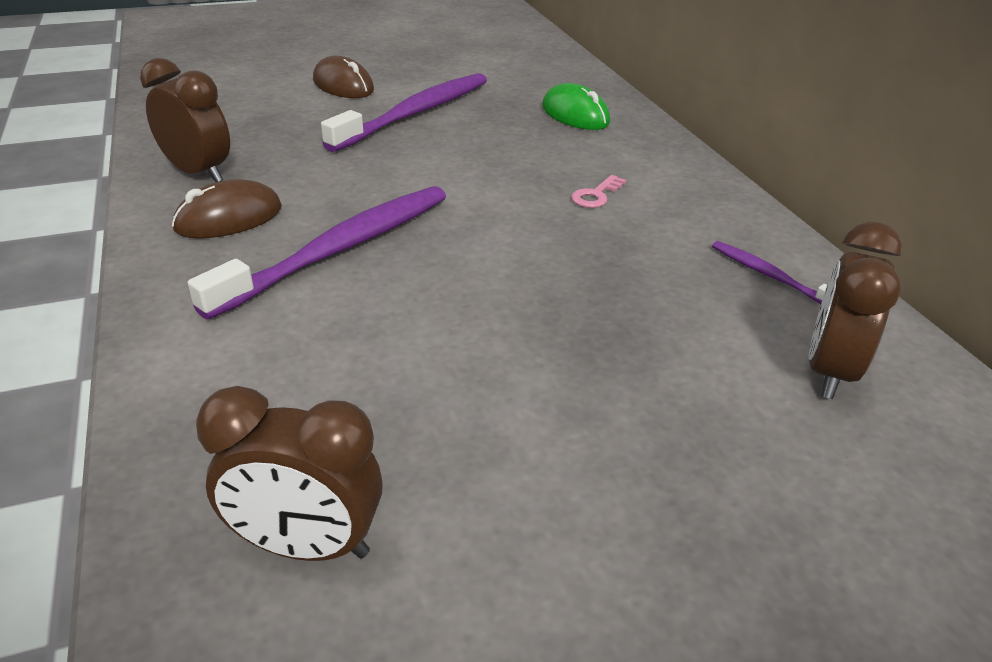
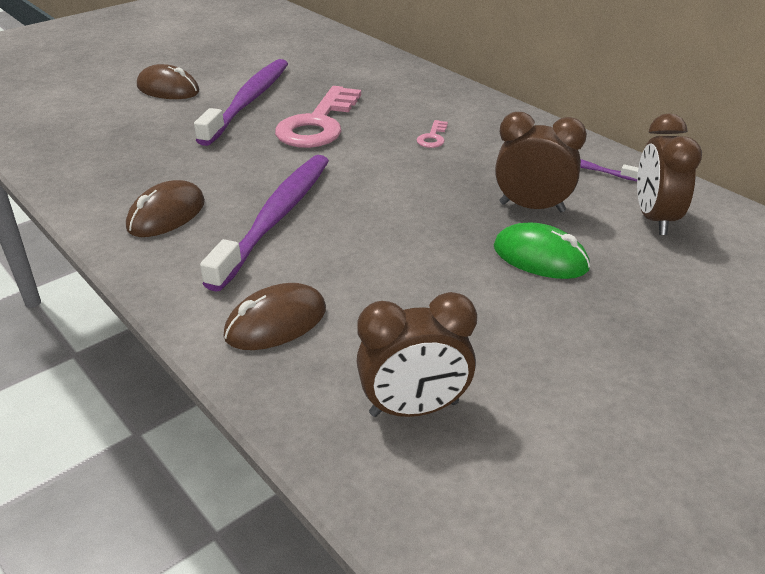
camera: 20 degrees left, 0 degrees up
brown clock [140,58,230,182] -> brown clock moved to [495,112,587,212]
green mouse [542,83,610,130] -> green mouse moved to [494,223,590,279]
none -> brown mouse [223,283,326,350]
none -> pink key [275,86,361,148]

